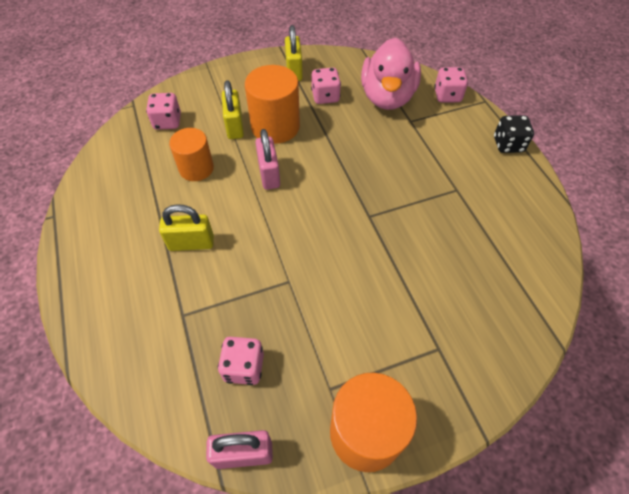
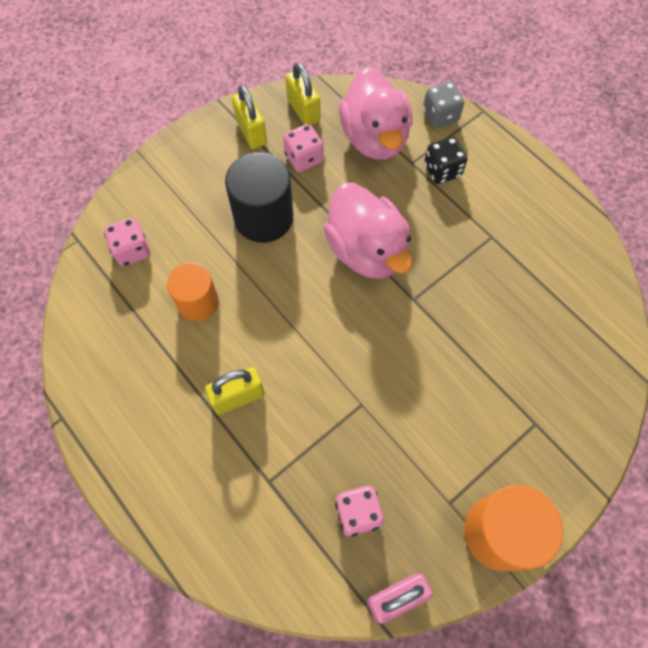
camera: 20 degrees left, 10 degrees up
yellow padlock [222,80,244,139] -> yellow padlock moved to [285,62,320,125]
orange cylinder [245,65,300,144] -> black cylinder [225,152,293,243]
pink padlock [255,129,280,190] -> none
pink dice [434,67,468,102] -> grey dice [423,82,464,128]
black dice [494,115,534,153] -> black dice moved to [424,137,467,184]
none -> pink duck [324,182,413,279]

